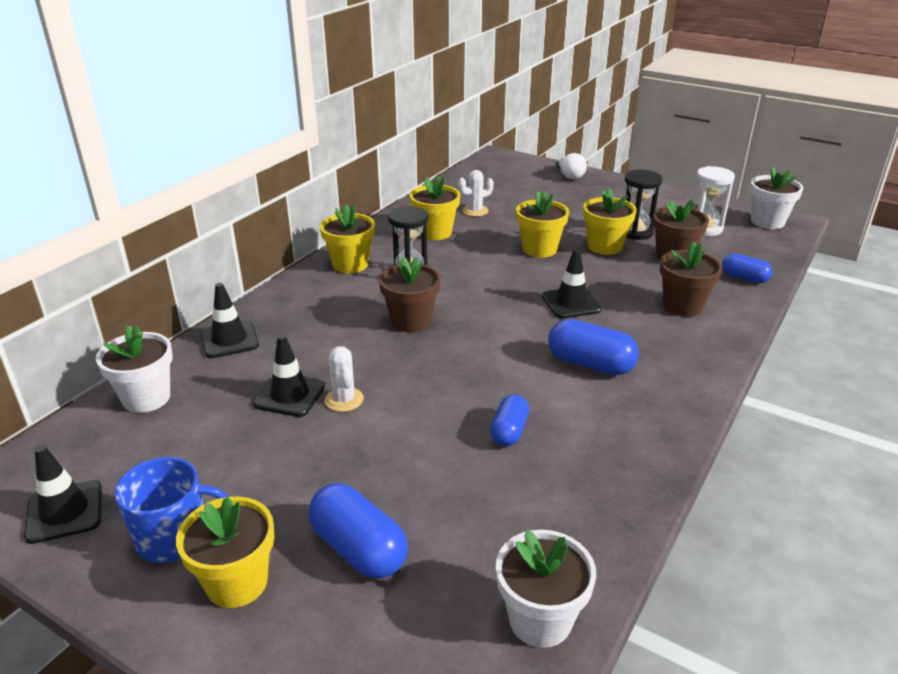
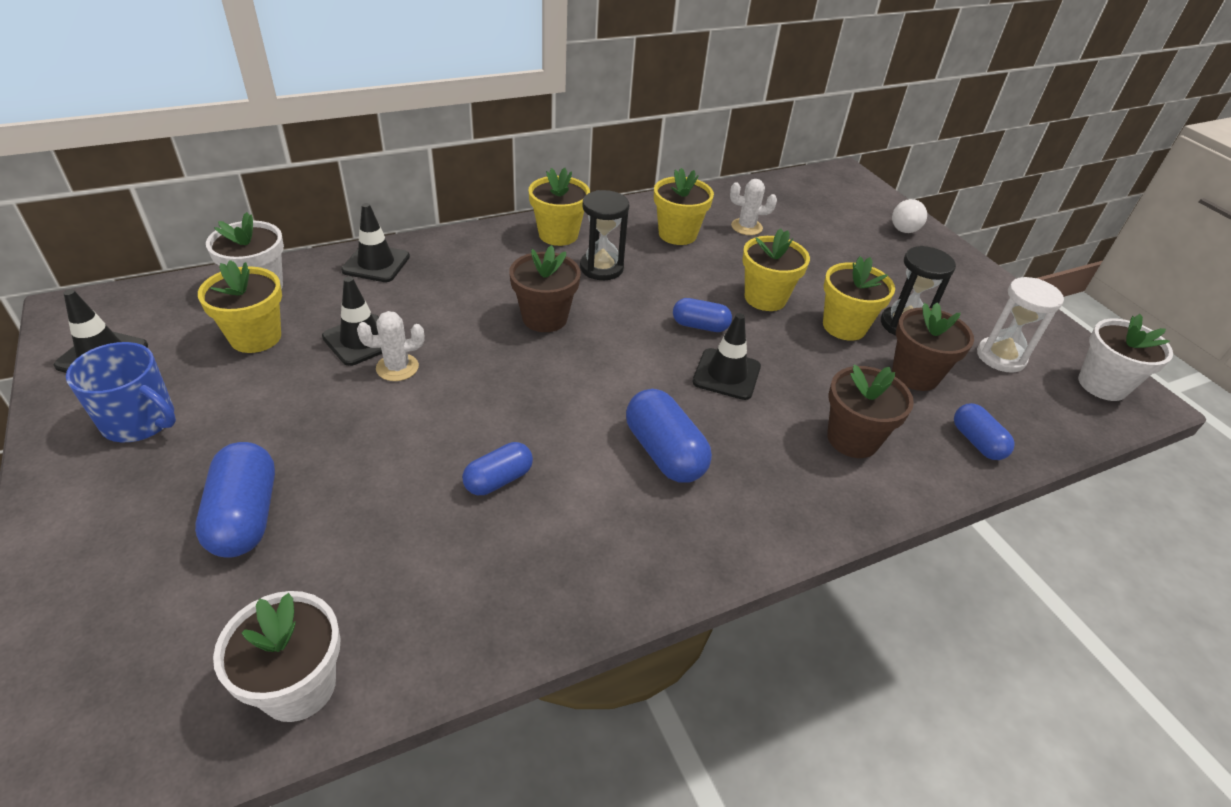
camera: 30 degrees right, 10 degrees up
yellow flower pot [176,496,275,608] -> yellow flower pot moved to [198,260,282,353]
white cactus [325,346,364,412] -> white cactus turned 60 degrees clockwise [357,311,424,381]
none -> blue capsule [673,298,732,332]

